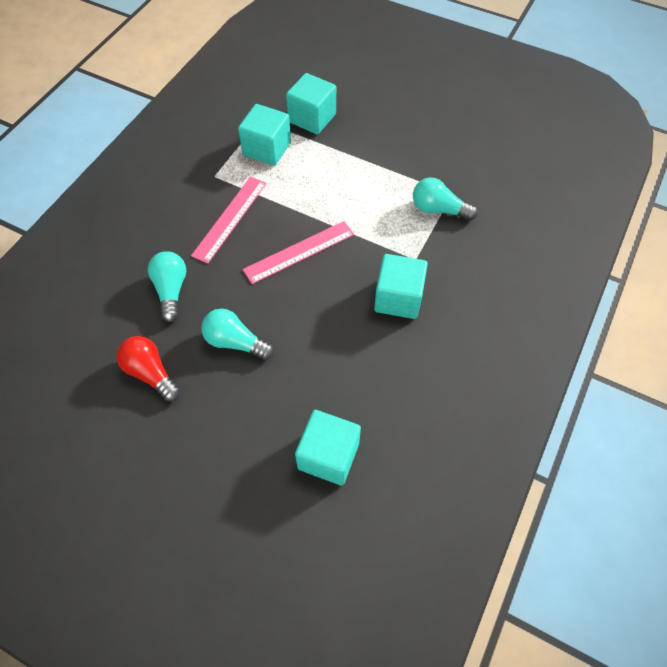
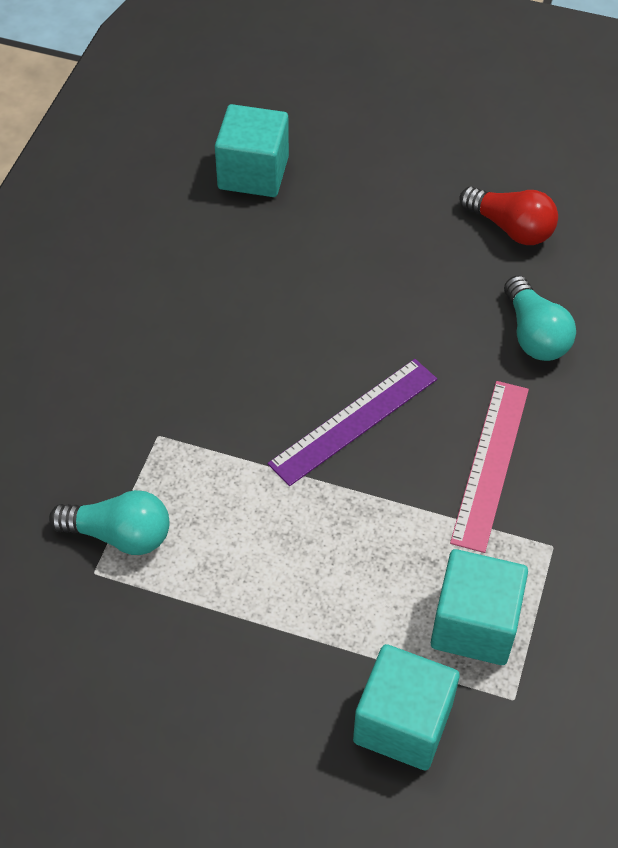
camera: 170 degrees right, 5 degrees down
turquoise light bulb [201,309,274,360] -> none
pink ruler [243,221,354,284] -> purple ruler [268,359,437,486]
turquoise cube [374,254,428,319] -> none

